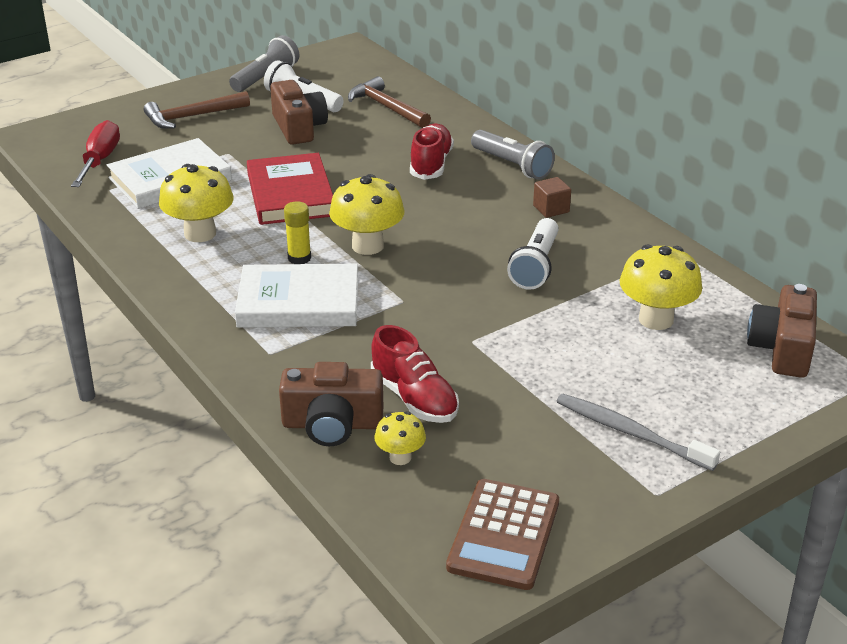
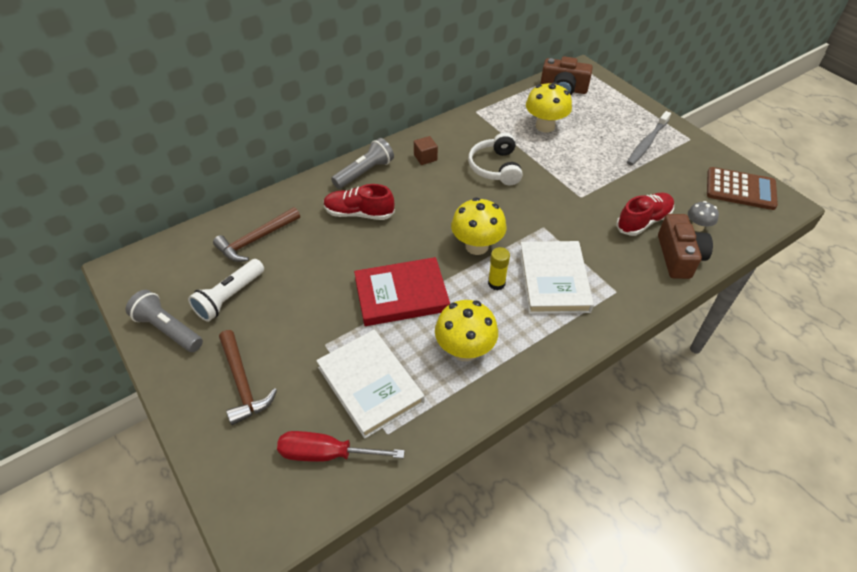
camera: 90 degrees left, 15 degrees up
brown camera [270,80,328,145] -> none
yellow mushroom [374,411,426,465] -> grey mushroom [688,201,719,232]
white flashlight [507,218,559,290] -> white headphones [468,133,523,185]

